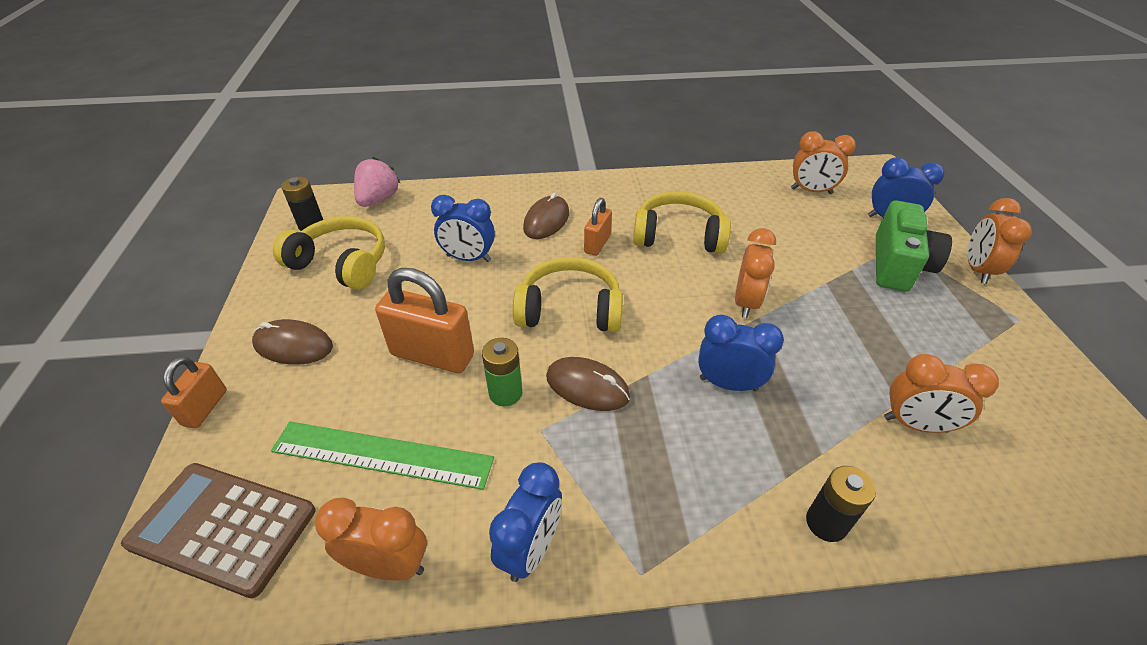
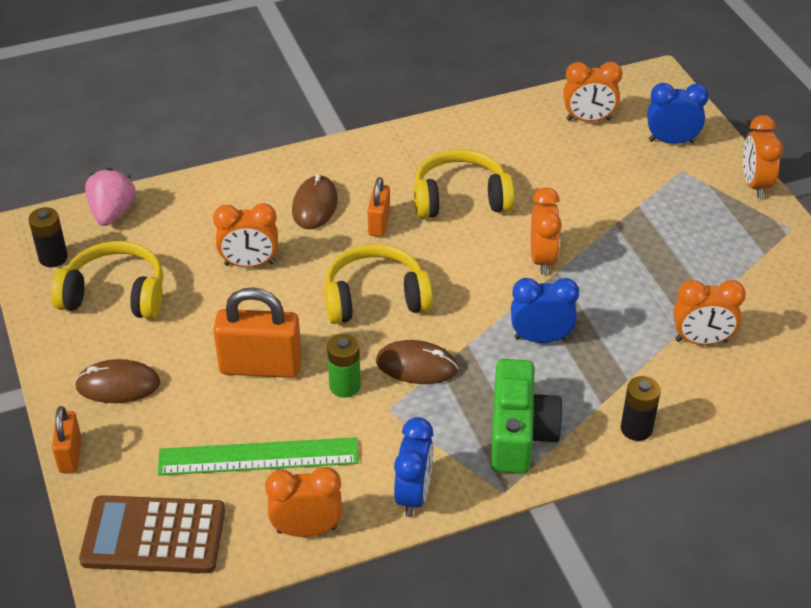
camera: 15 degrees left, 0 degrees up
blue clock [431,195,495,262] -> orange clock [213,203,278,267]
green camera [876,200,952,292] -> green camera moved to [491,359,563,474]

